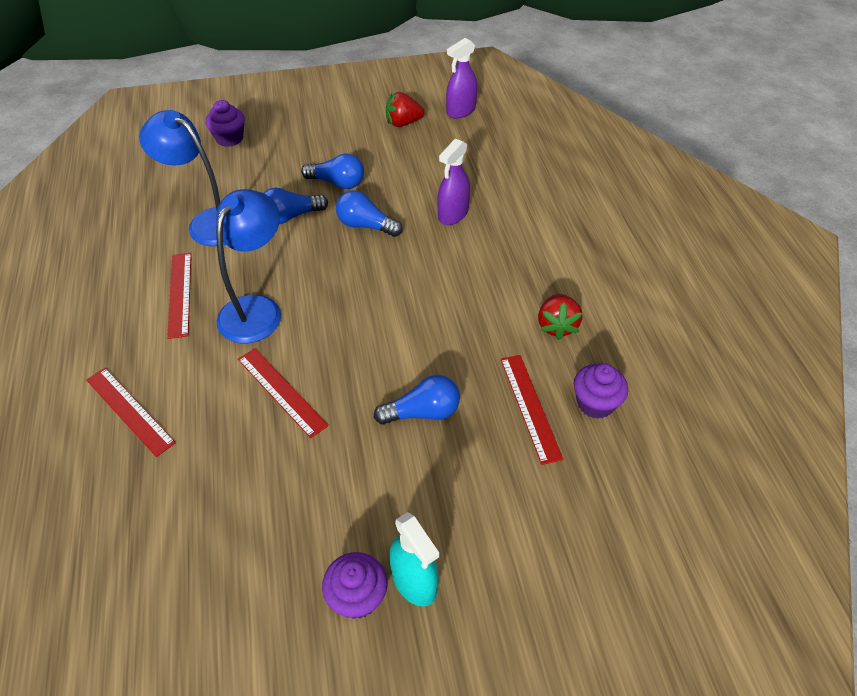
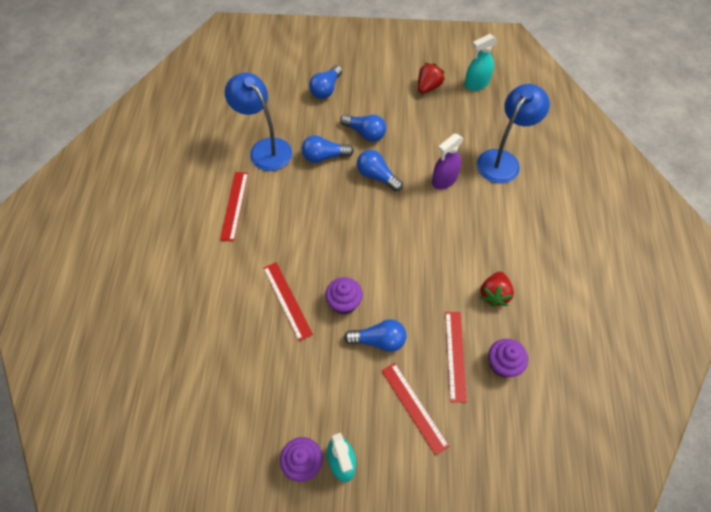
camera: 15 degrees right, 10 degrees up
red ruler [86,368,176,457] -> red ruler moved to [382,363,449,455]
purple cupcake [205,100,245,147] -> purple cupcake moved to [325,277,363,314]
blue lamp [216,189,281,343] -> blue lamp moved to [477,84,550,183]
red strawberry [386,92,425,127] -> red strawberry turned 120 degrees clockwise [418,63,445,94]
purple spray bottle [446,38,477,119] -> turquoise spray bottle [464,34,497,91]
none -> blue light bulb [309,65,342,99]

